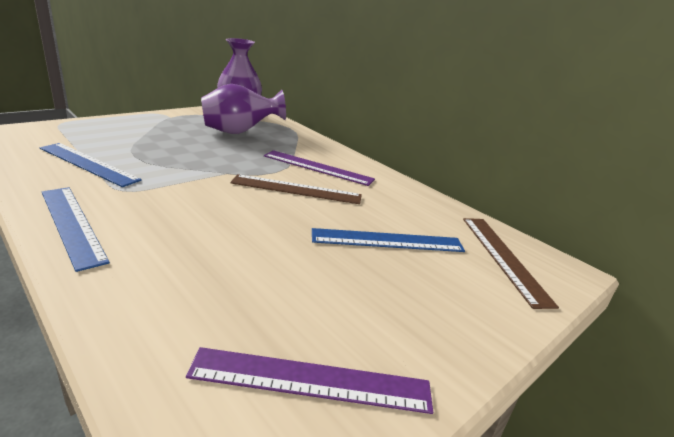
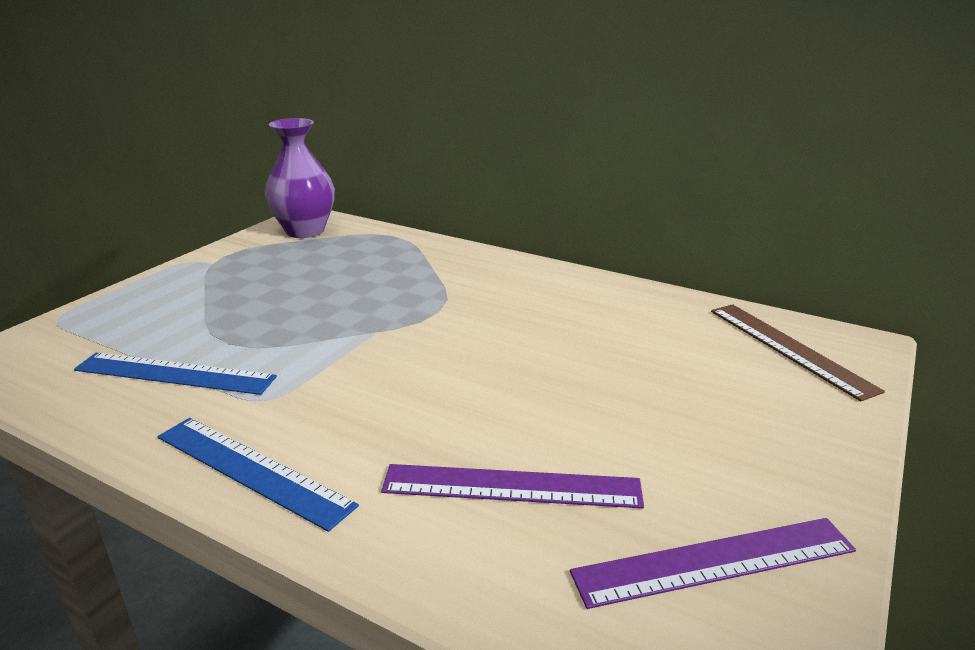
camera: 15 degrees left, 0 degrees up
purple vase [201,84,286,134] -> none
brown ruler [230,174,362,204] -> none
purple ruler [264,150,375,186] -> purple ruler moved to [381,464,644,508]
blue ruler [312,228,465,252] -> none

